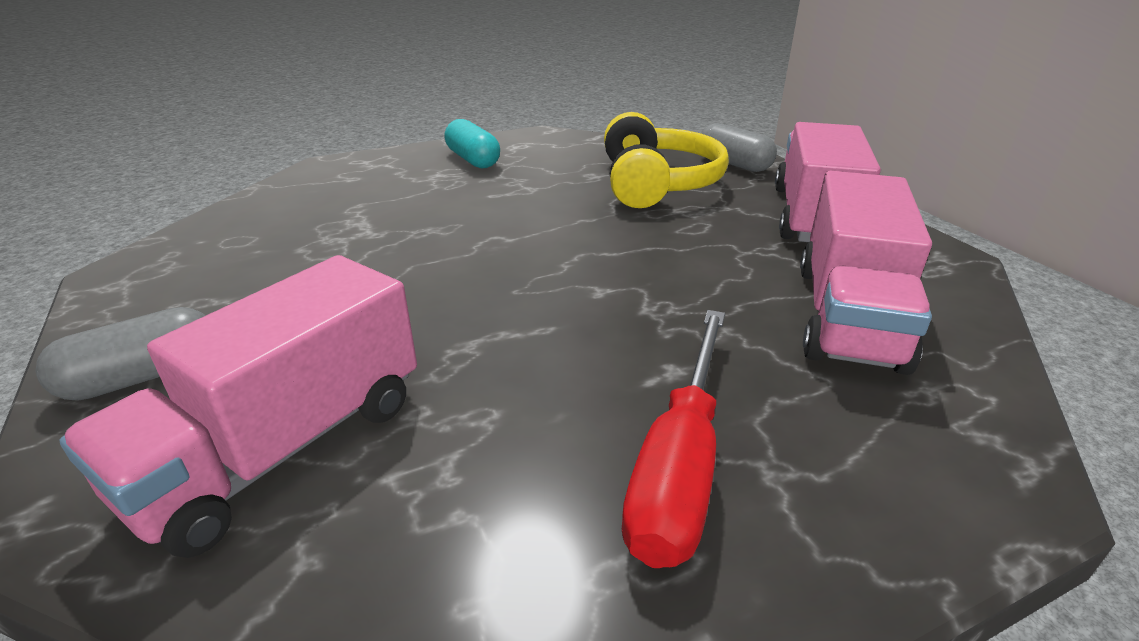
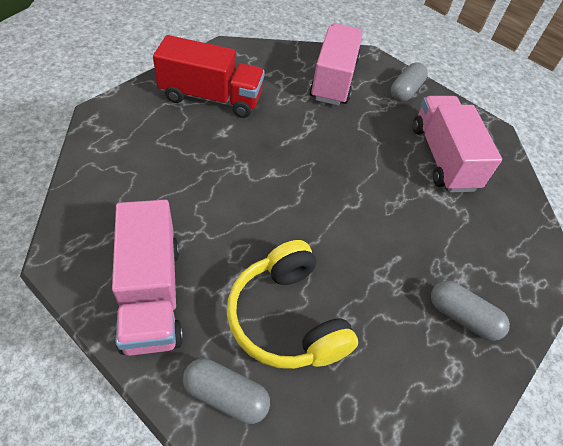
camera: 150 degrees right, 20 degrees up
turquoise capsule [444,119,500,168] -> grey capsule [431,281,510,341]
red screwdriver [622,310,725,568] -> red truck [153,35,265,118]
pink truck [800,171,932,375] -> pink truck moved to [413,96,502,192]

